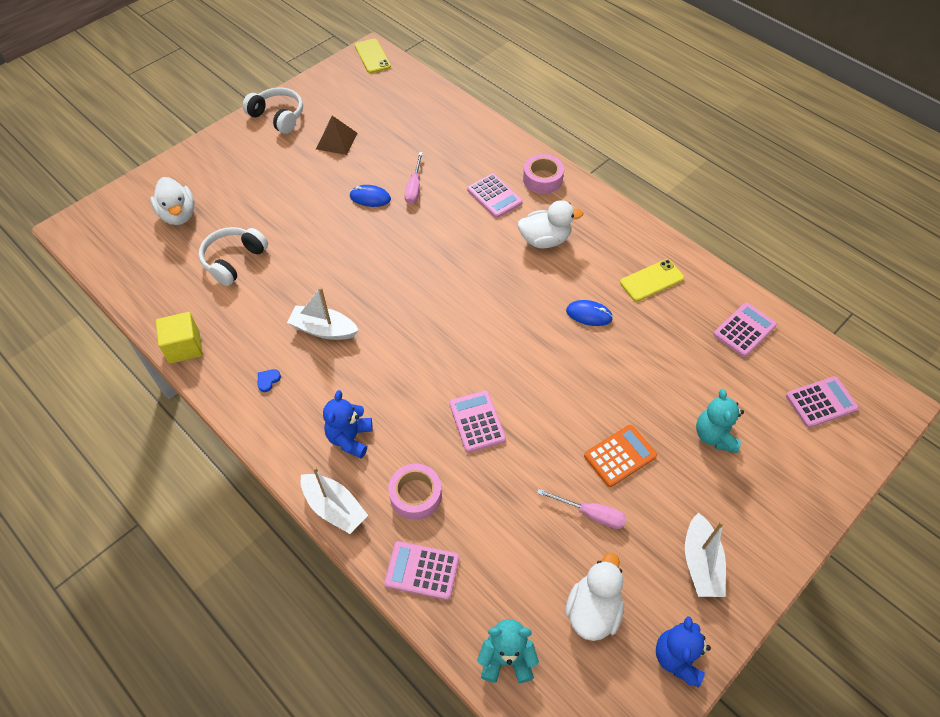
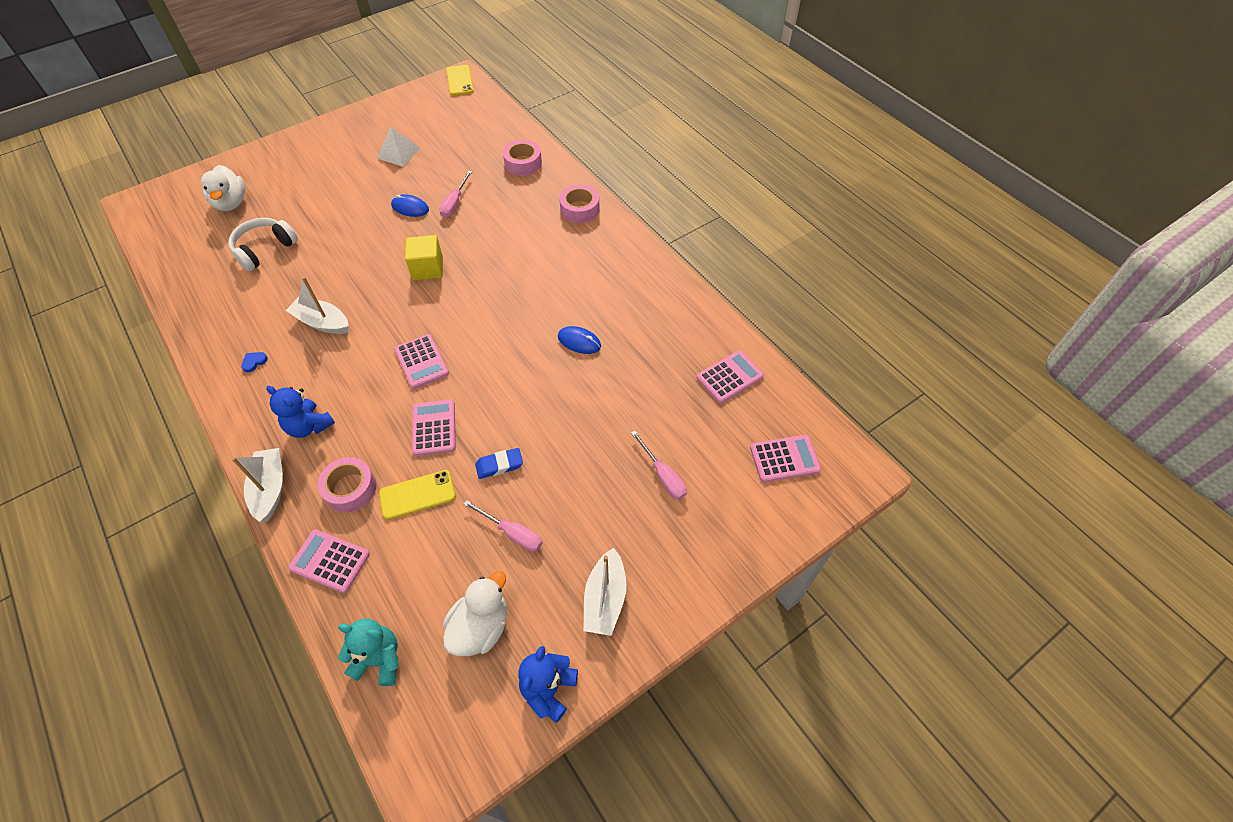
camera: 10 degrees right, 0 degrees up
yellow cube [156,312,203,364] -> yellow cube moved to [405,235,443,280]
white headphones [242,87,303,134] -> none
white boat [301,467,368,534] -> white boat turned 150 degrees counterclockwise [232,448,283,522]
brown pyramid [316,116,357,155] -> white pyramid [377,126,420,167]
blue teddy bear [323,390,373,459] -> blue teddy bear turned 75 degrees counterclockwise [266,386,335,438]
pink calculator [467,174,523,218] -> pink calculator moved to [394,334,449,389]
white duck [517,200,583,249] -> none
orange calculator [584,425,657,487] -> none
yellow phone [620,259,684,302] -> yellow phone moved to [379,470,456,520]
turquoise teddy bear [696,389,744,453] -> pink screwdriver [631,431,687,500]
none -> blue eraser [475,448,523,479]
none -> pink tape [503,140,542,176]

